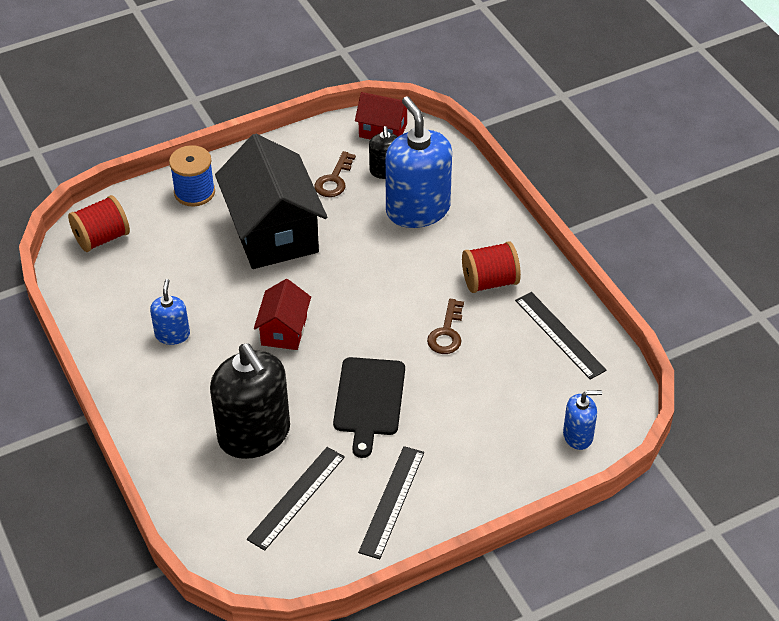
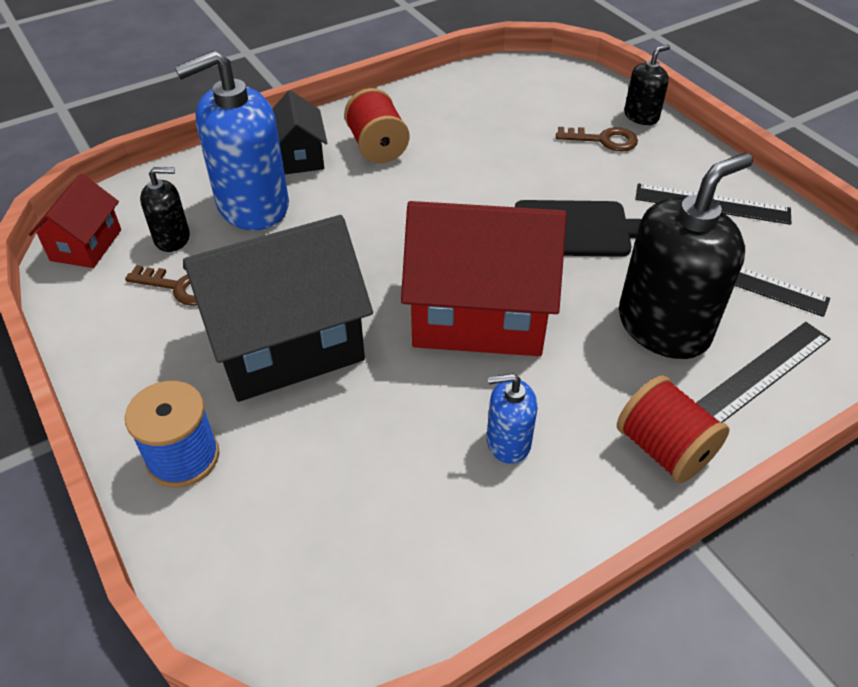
camera: 95 degrees left, 0 degrees up
red spool [68,195,130,252] -> red spool moved to [617,375,730,483]
red house [254,279,311,350] -> red house [401,201,567,356], size x1.96
brown key [427,299,464,354] -> brown key moved to [556,127,638,151]
black ruler [515,292,607,380] -> black ruler moved to [696,322,830,423]
blue soap dispenser [563,390,602,450] -> none
none -> black house [272,90,327,174]
none -> black soap dispenser [624,44,670,125]

